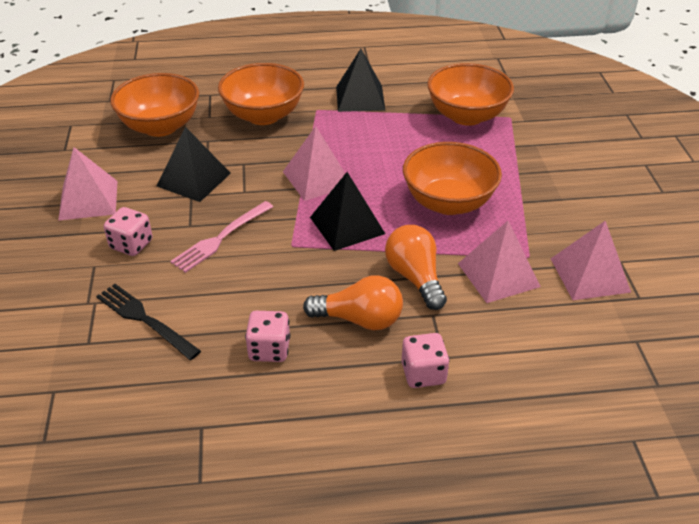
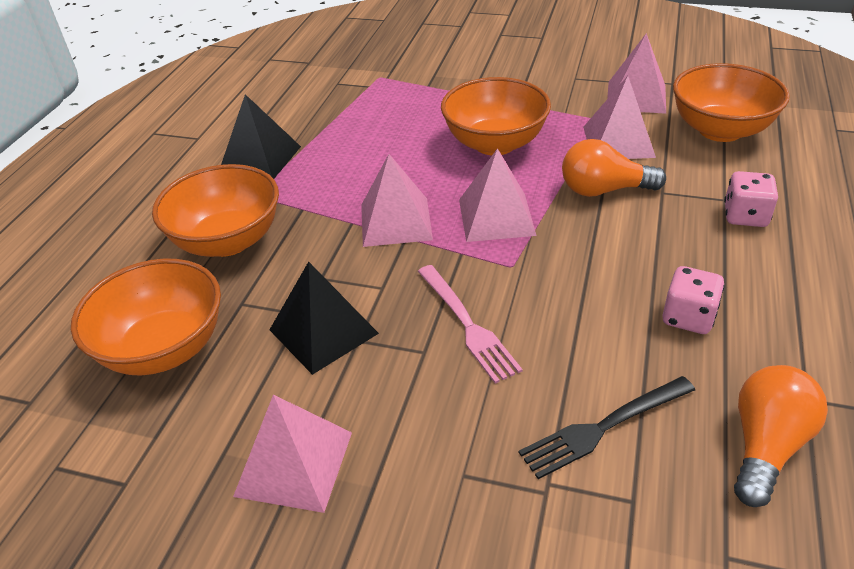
camera: 65 degrees left, 0 degrees up
pink dice [104,207,153,256] -> none
orange light bulb [303,275,403,330] -> orange light bulb moved to [734,365,828,507]
black pyramid [310,172,385,251] -> pink pyramid [459,148,537,242]
orange bowl [427,63,514,126] -> orange bowl moved to [673,63,790,142]

